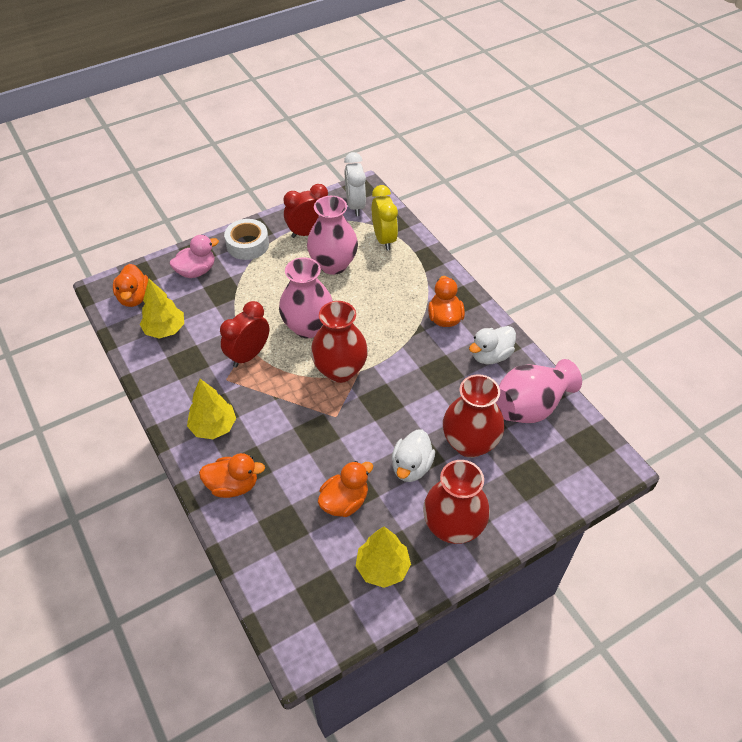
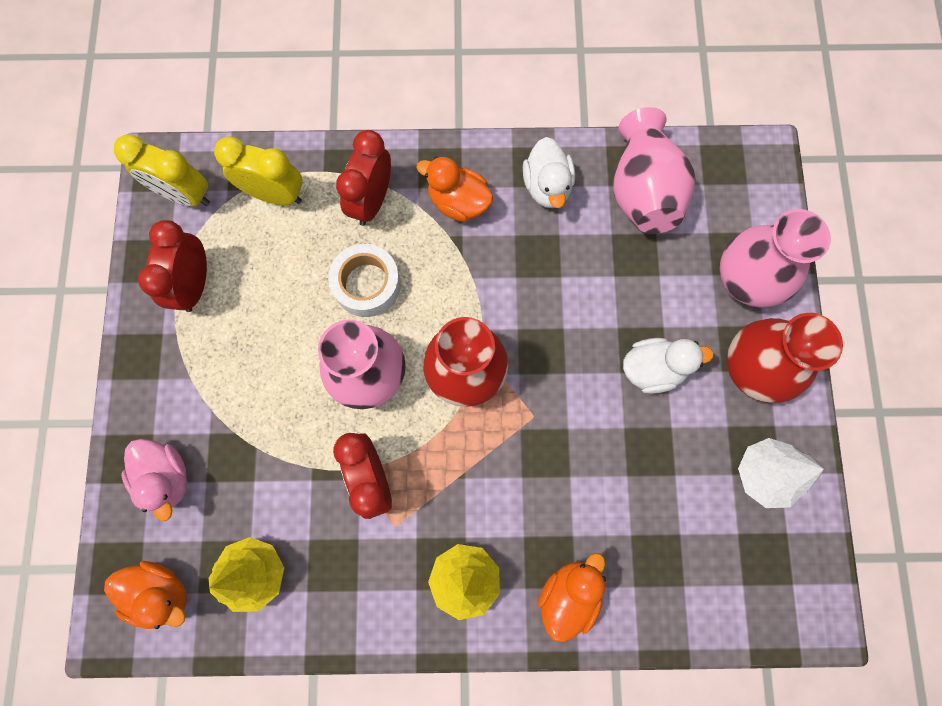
camera: 60 degrees left, 25 degrees up
pink duck [170,235,219,278] -> pink duck turned 150 degrees clockwise [121,439,187,521]
white tape [224,219,269,260] -> white tape moved to [328,244,401,317]
pink vase [307,196,358,275] -> pink vase moved to [720,209,831,308]
orange duck [318,461,373,517] -> none
white clock [344,152,366,216] -> yellow clock [114,134,210,207]
yellow tree [356,527,411,588] -> white tree [738,438,824,508]
white duck [391,429,435,482] -> white duck turned 60 degrees counterclockwise [623,338,714,394]
red vase [443,374,504,458] -> none
none -> red clock [336,130,391,226]

